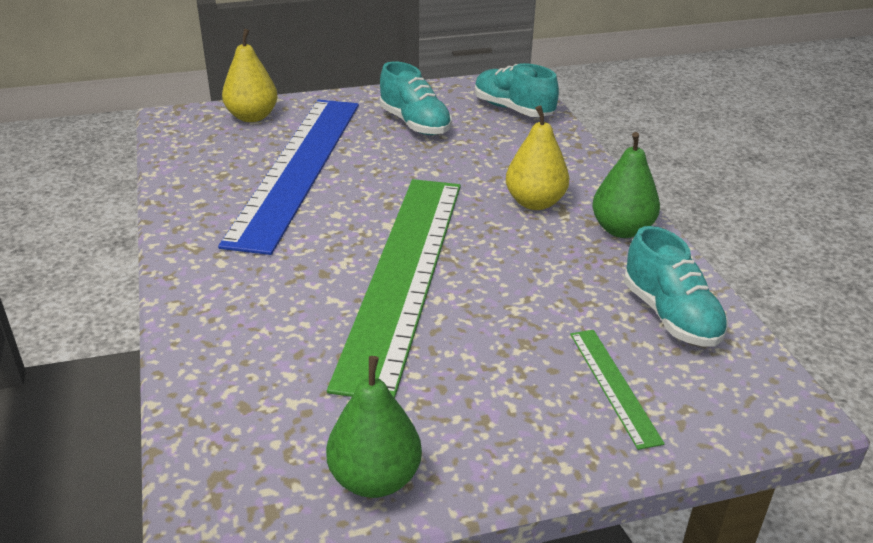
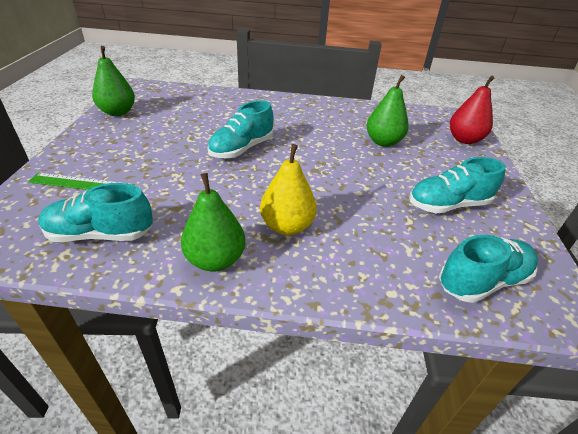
camera: 110 degrees right, 5 degrees up
blue ruler [218,100,359,255] -> green pear [366,75,409,147]
yellow pear [222,29,278,122] -> red pear [450,76,495,144]
green ruler [327,179,461,398] -> turquoise shoe [208,100,274,159]

